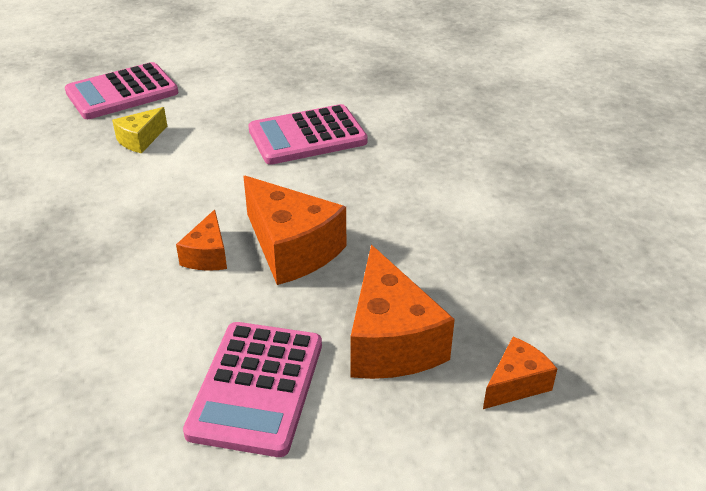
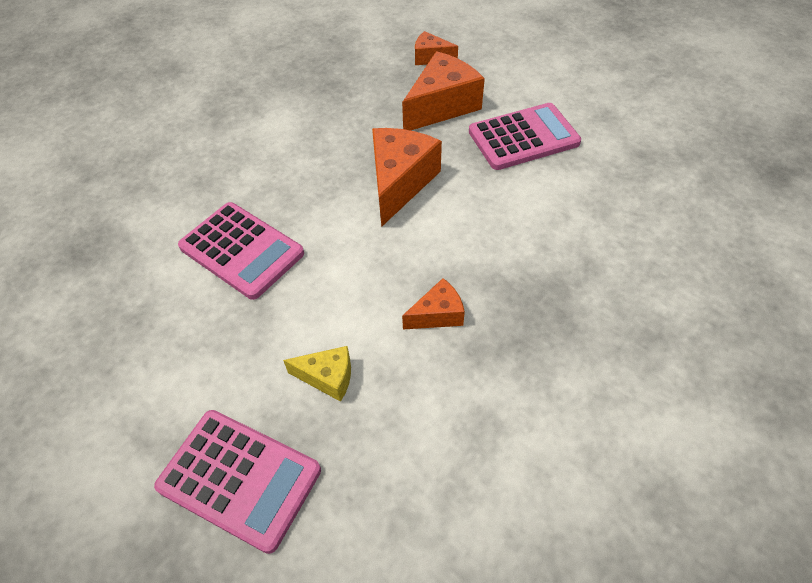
camera: 120 degrees left, 15 degrees up
orange cheese [176,209,227,271] -> orange cheese moved to [402,278,465,330]

